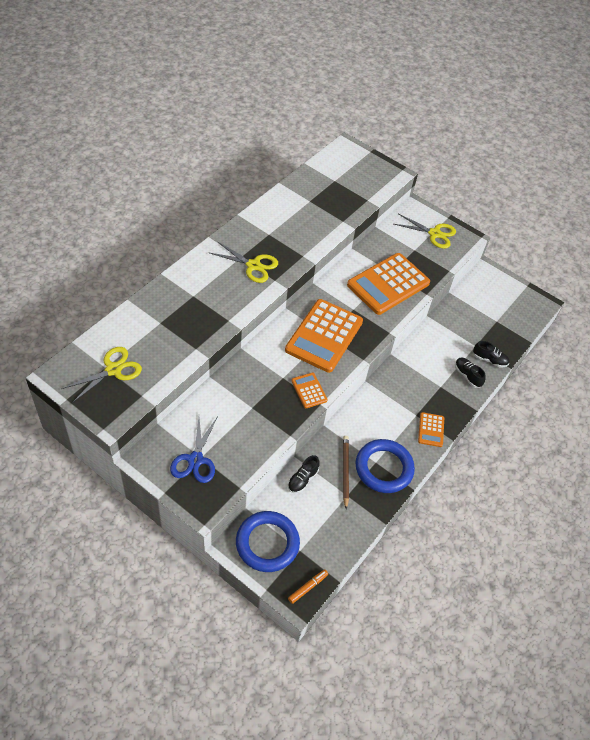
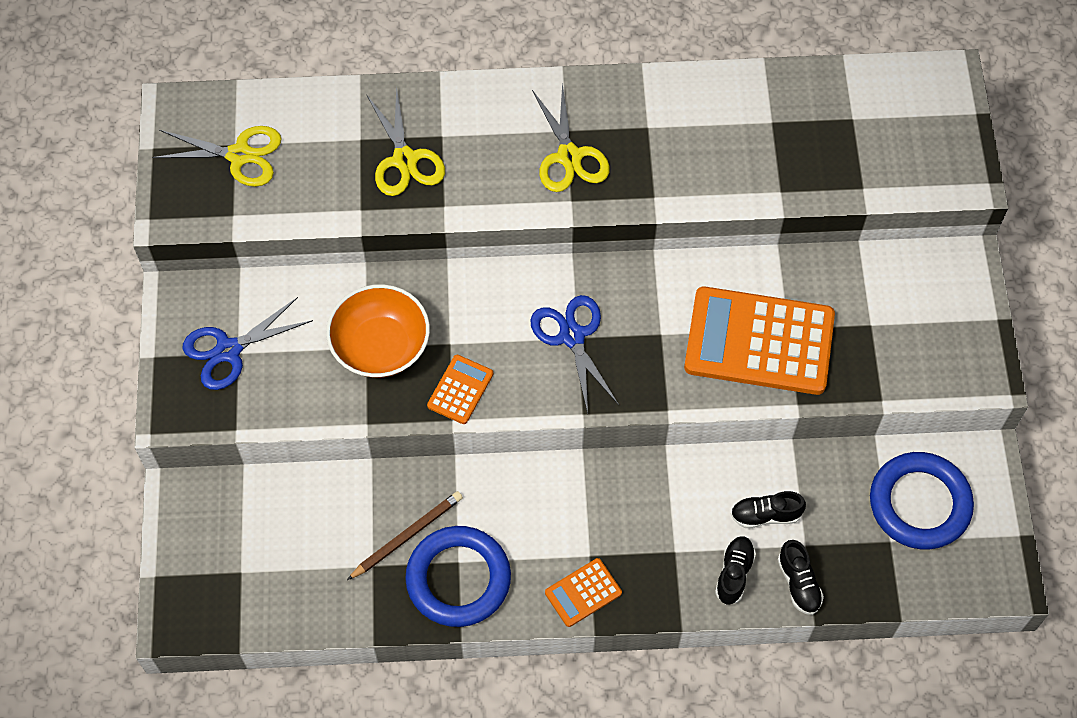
camera: 55 degrees right, 10 degrees up
blue ring [236,511,300,572] -> blue ring moved to [870,452,974,549]
orange calculator [285,299,363,373] -> blue scissors [531,295,619,413]
black shoe [288,455,320,493] -> black shoe moved to [731,491,806,528]
orange marker [288,570,328,604] -> none
yellow scissors [394,214,456,249] -> yellow scissors moved to [367,86,445,196]
none -> orange bowl [326,284,430,378]

